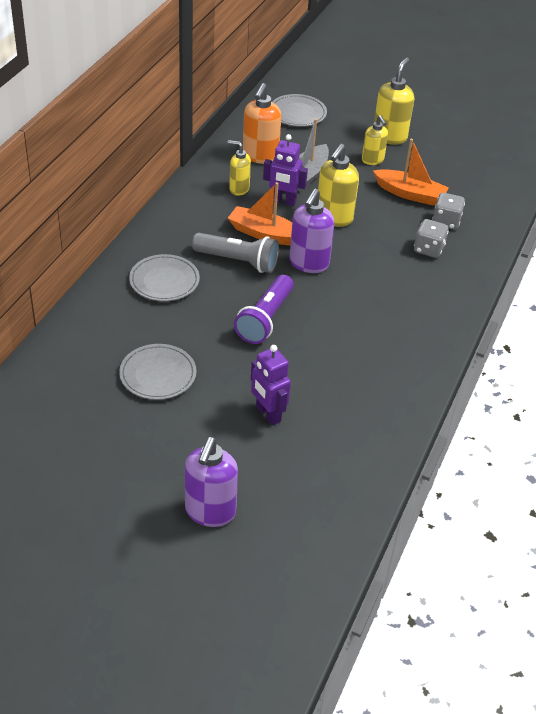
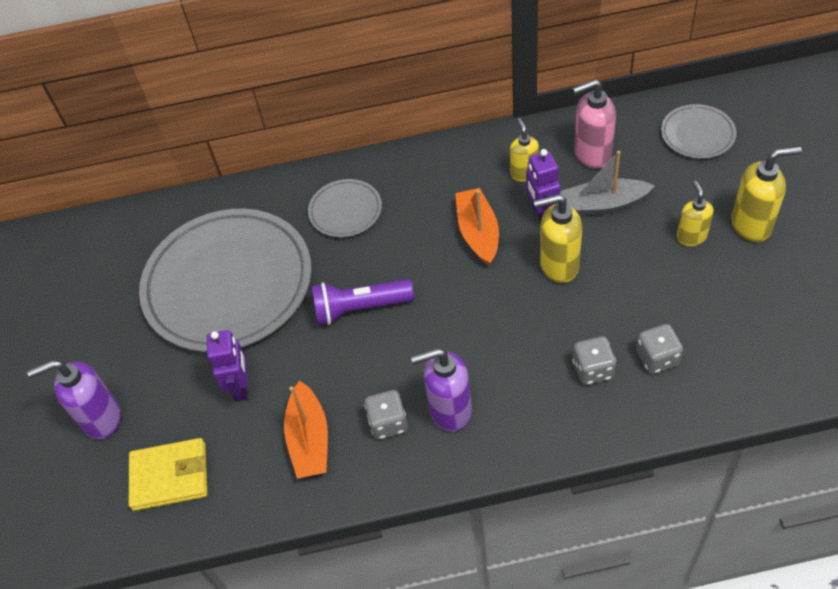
camera: 65 degrees right, 10 degrees up
grey plate [119,344,197,400] -> grey plate [139,209,312,352], size x2.23
grey flashlight [192,233,279,273] -> none
orange soap dispenser [243,83,282,164] -> pink soap dispenser [572,79,616,169]
purple robot [251,345,291,425] -> purple robot turned 150 degrees clockwise [207,330,248,402]
purple soap dispenser [289,189,335,273] -> purple soap dispenser moved to [411,348,472,432]
yellow soap dispenser [362,115,388,165] -> yellow soap dispenser turned 135 degrees clockwise [677,181,713,246]
orange boat [373,139,449,206] -> orange boat moved to [284,380,328,479]
none -> yellow wallet [129,438,208,511]
none -> grey dice [364,390,408,440]

